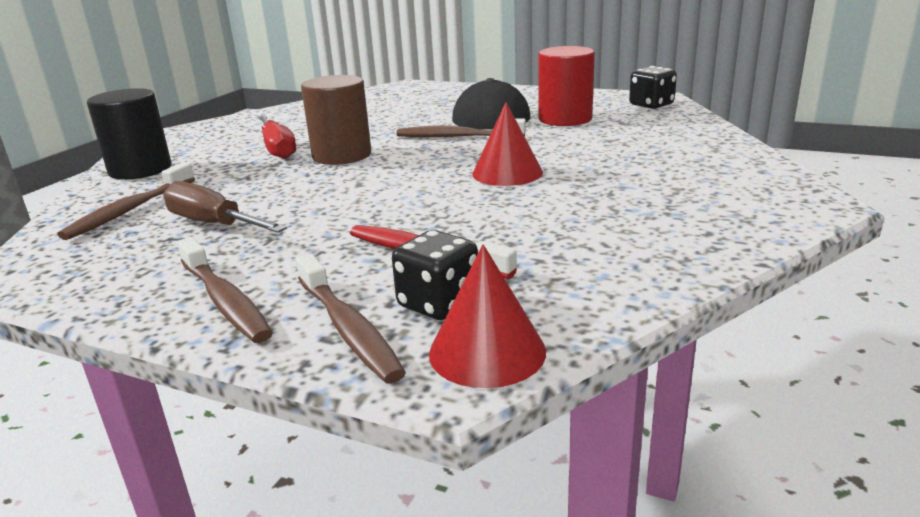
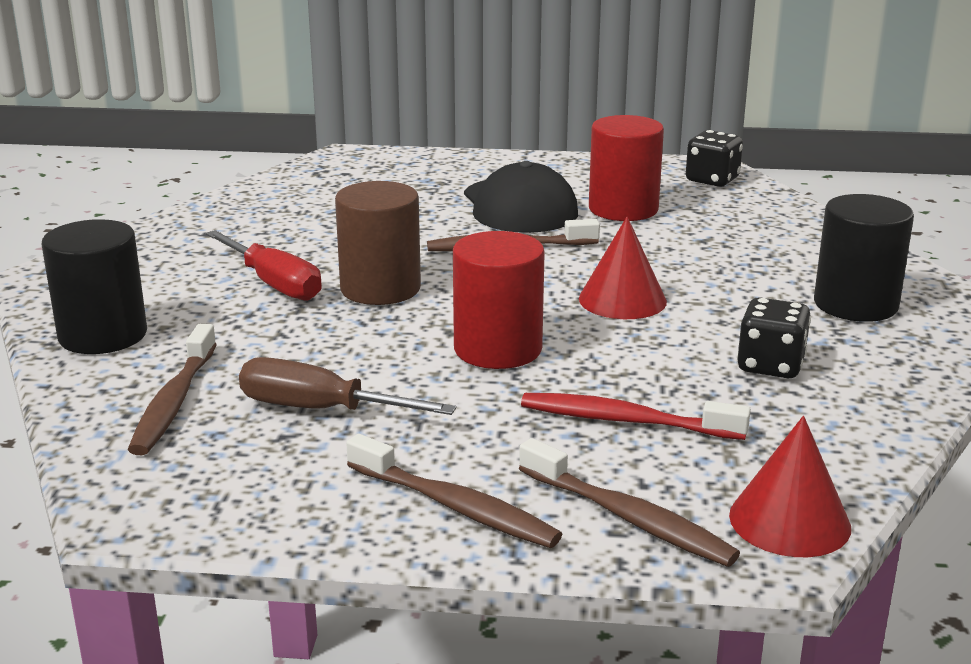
camera: 20 degrees left, 0 degrees up
black dice [392,230,478,320] -> black dice moved to [737,297,811,378]
none -> red cylinder [453,231,545,369]
none -> black cylinder [814,194,914,322]

